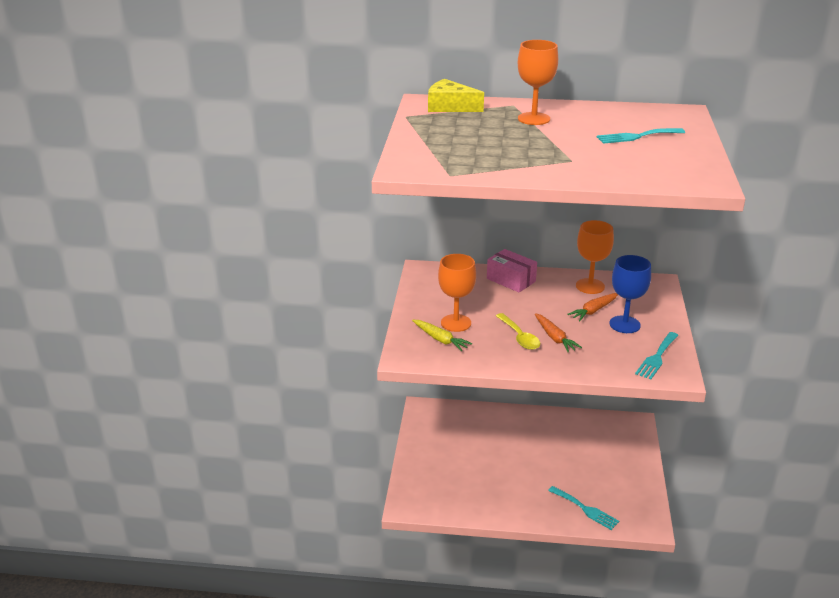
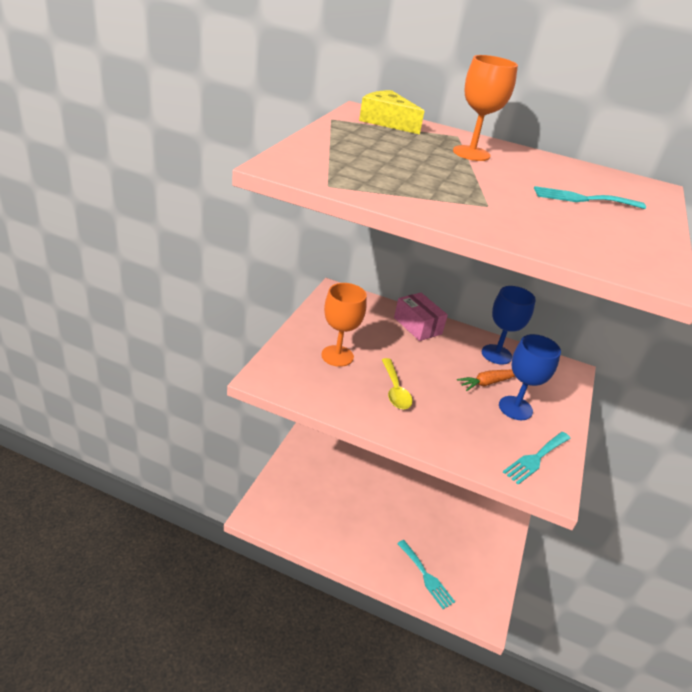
camera: 10 degrees right, 5 degrees up
yellow carrot [412,320,472,351] -> none
orange carrot [535,313,582,352] -> none
orange goblet [576,220,614,294] -> blue goblet [482,286,536,365]

